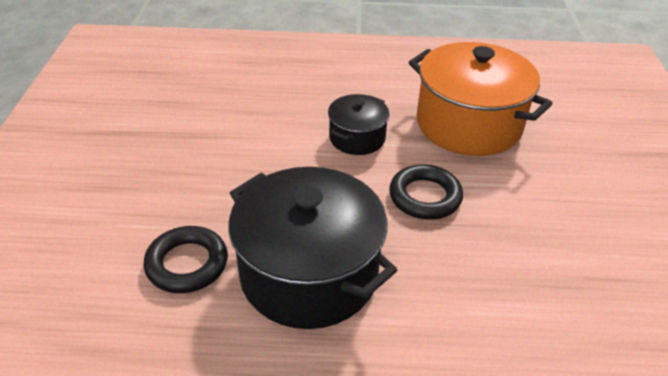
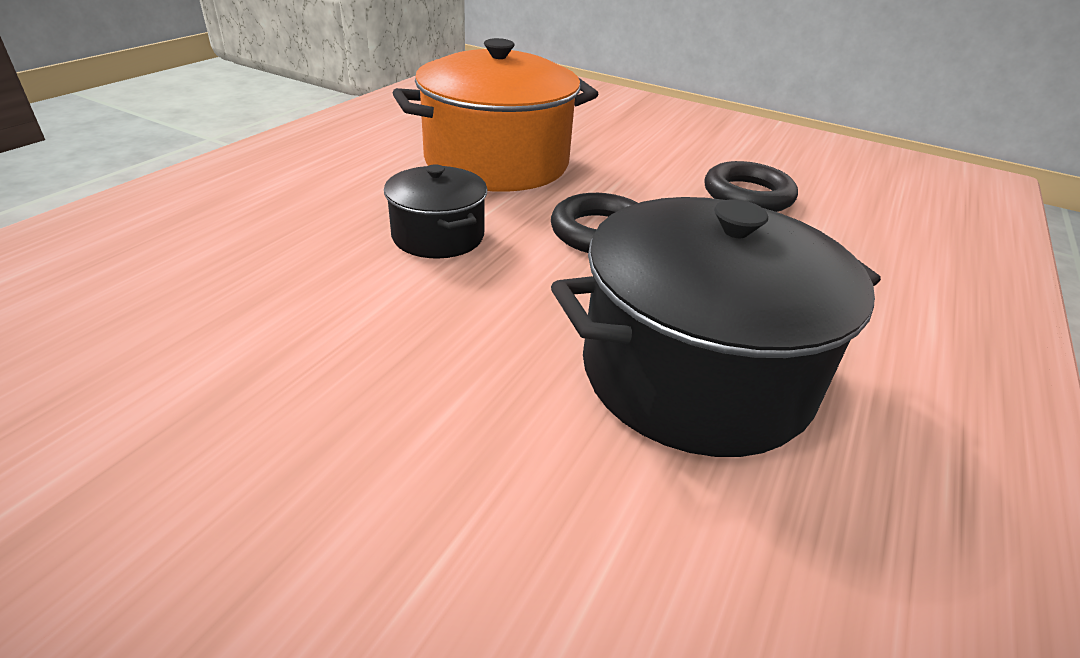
camera: 65 degrees left, 5 degrees down
black ring [143,226,228,293] -> black ring moved to [704,161,798,212]

